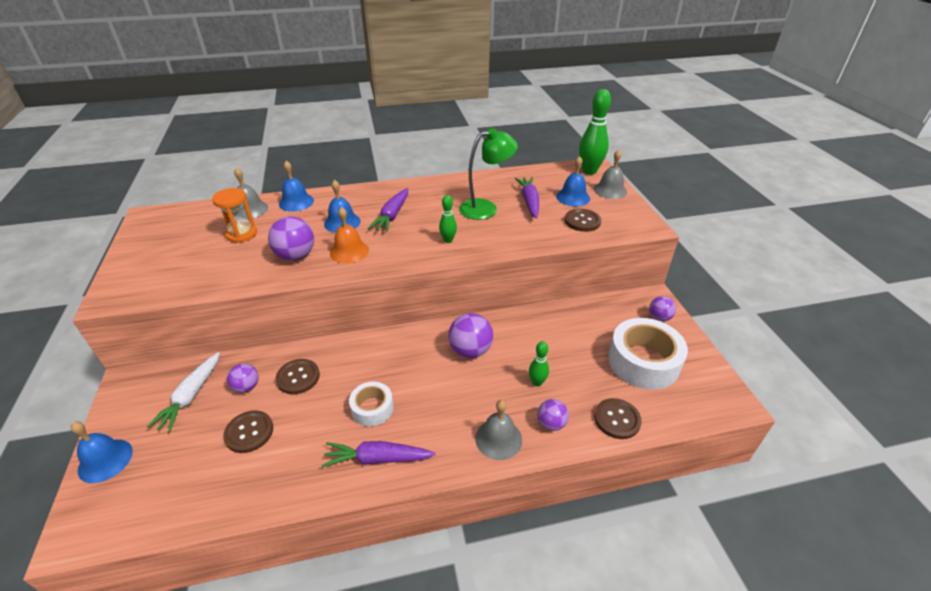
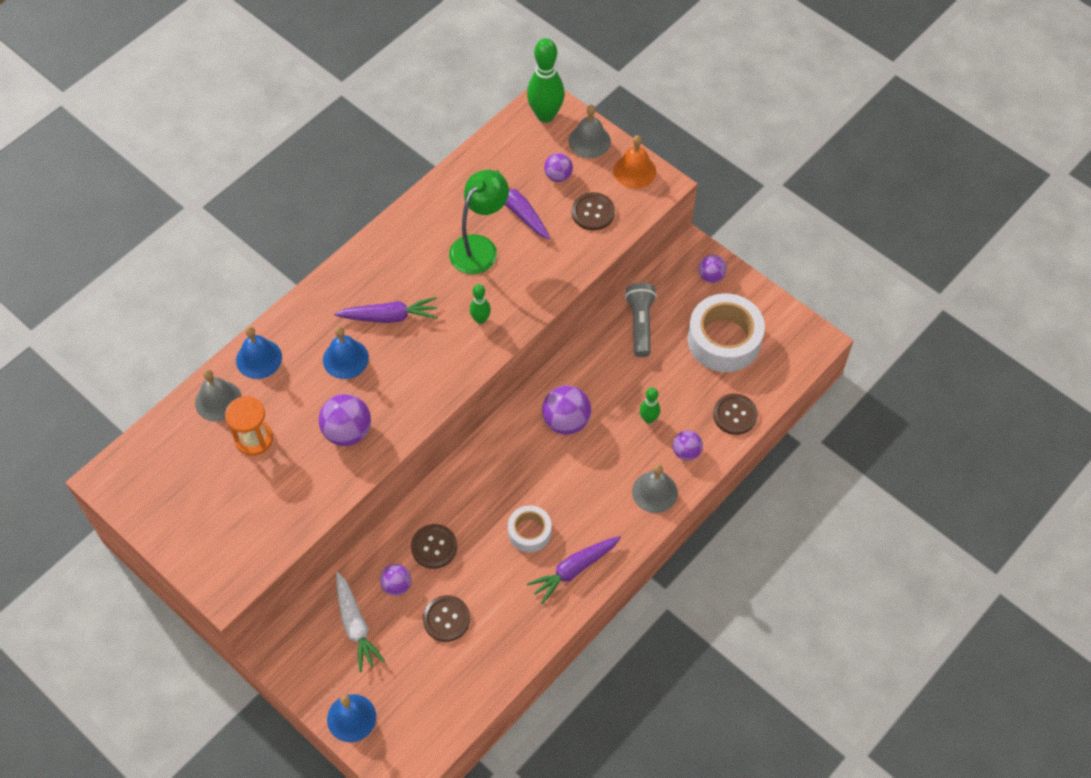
camera: 35 degrees left, 20 degrees up
orange bell [330,207,369,263] -> orange bell moved to [613,135,656,189]
purple carrot [368,188,408,232] -> purple carrot turned 75 degrees counterclockwise [334,297,438,323]
blue bell [556,156,590,206] -> purple ball [544,153,573,182]
none -> grey flashlight [625,283,657,357]

